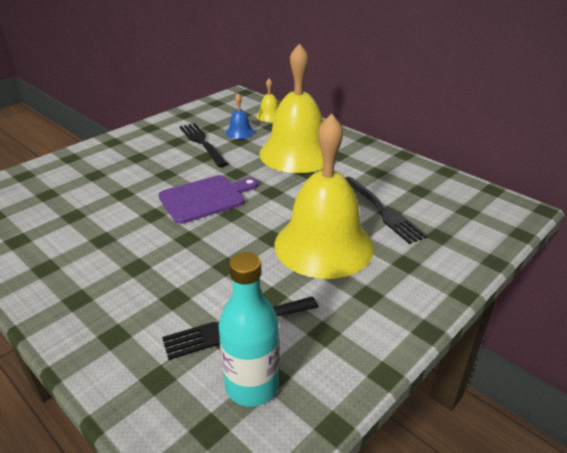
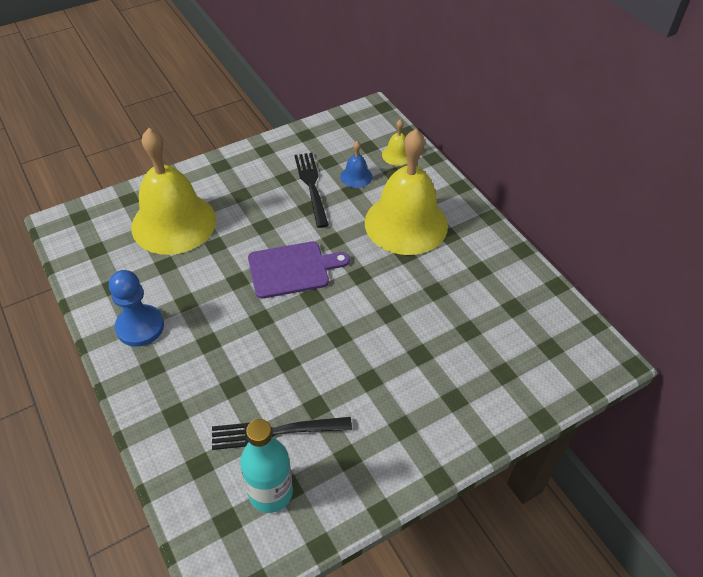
camera: 15 degrees right, 15 degrees up
yellow bell [275,114,374,279] -> yellow bell moved to [131,128,216,255]
black fork [345,177,428,244] -> none
none -> blue pawn [109,270,164,347]

